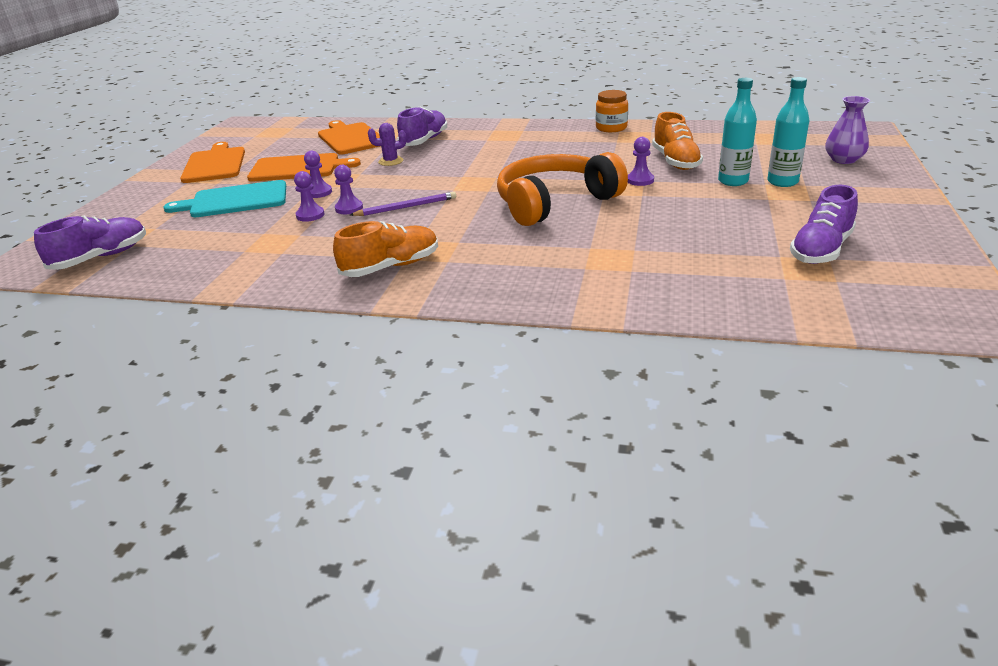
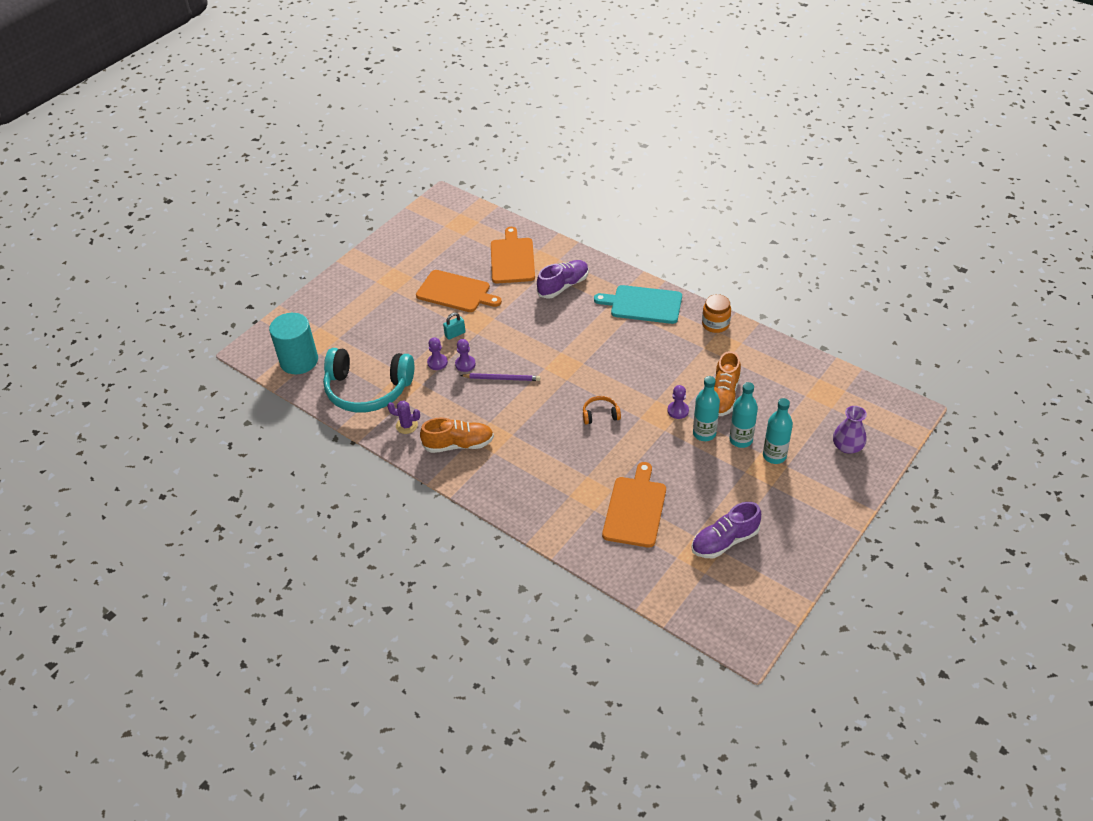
camera: 25 degrees right, 15 degrees up
purple shoe [34,215,146,270] -> turquoise cylinder [269,313,318,374]
turquoise cutting board [164,180,286,217] -> turquoise cutting board moved to [594,285,682,324]
orange cutting board [180,142,245,183] -> orange cutting board moved to [602,462,666,548]
purple pawn [304,151,332,198] -> turquoise padlock [443,313,466,340]
purple cactus [368,123,406,166] -> purple cactus moved to [387,401,420,434]
orange headphones [497,152,628,226] -> orange headphones [583,396,621,424], size x0.42
none -> turquoise headphones [323,348,414,413]
none -> turquoise bottle [693,376,720,441]

